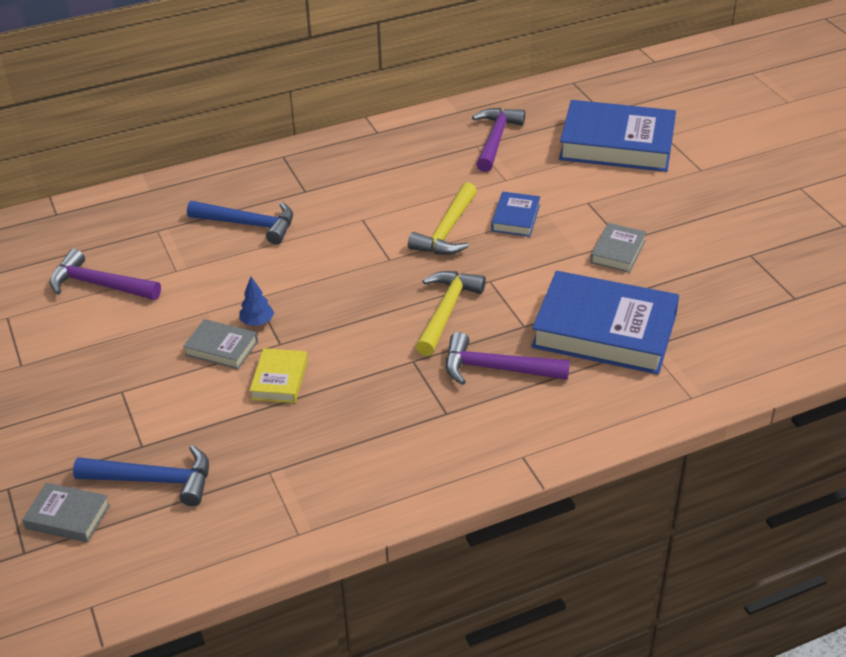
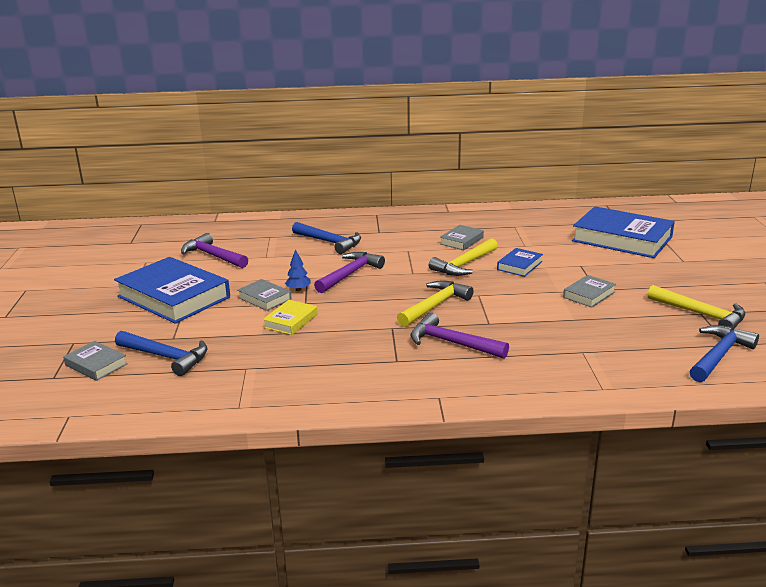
camera: 20 degrees right, 15 degrees down
purple hammer [472,108,525,172] -> purple hammer moved to [314,252,385,293]
blue book [531,271,679,375] -> blue book moved to [114,257,230,324]
none -> grey book [440,225,484,250]
none -> yellow hammer [647,285,745,330]
none -> blue hammer [689,325,759,382]

